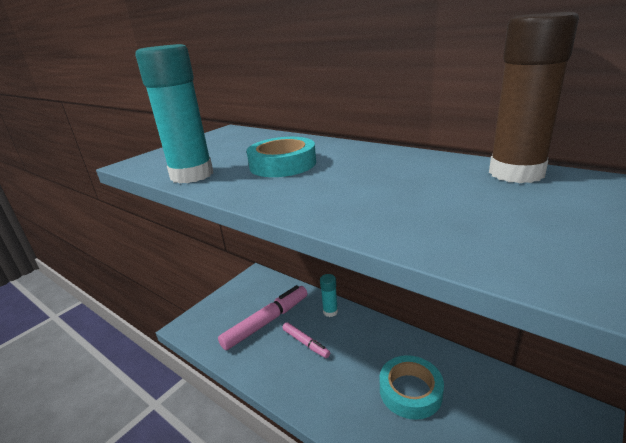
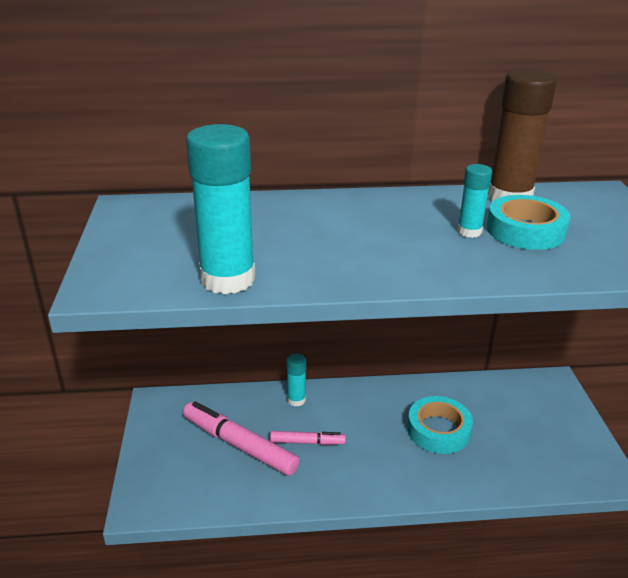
camera: 45 degrees left, 5 degrees up
pink marker [218,285,307,350] -> pink marker turned 60 degrees counterclockwise [183,401,300,476]
turquoise tape [246,137,316,177] -> turquoise tape moved to [487,195,571,250]
none -> turquoise glue stick [458,164,492,238]

